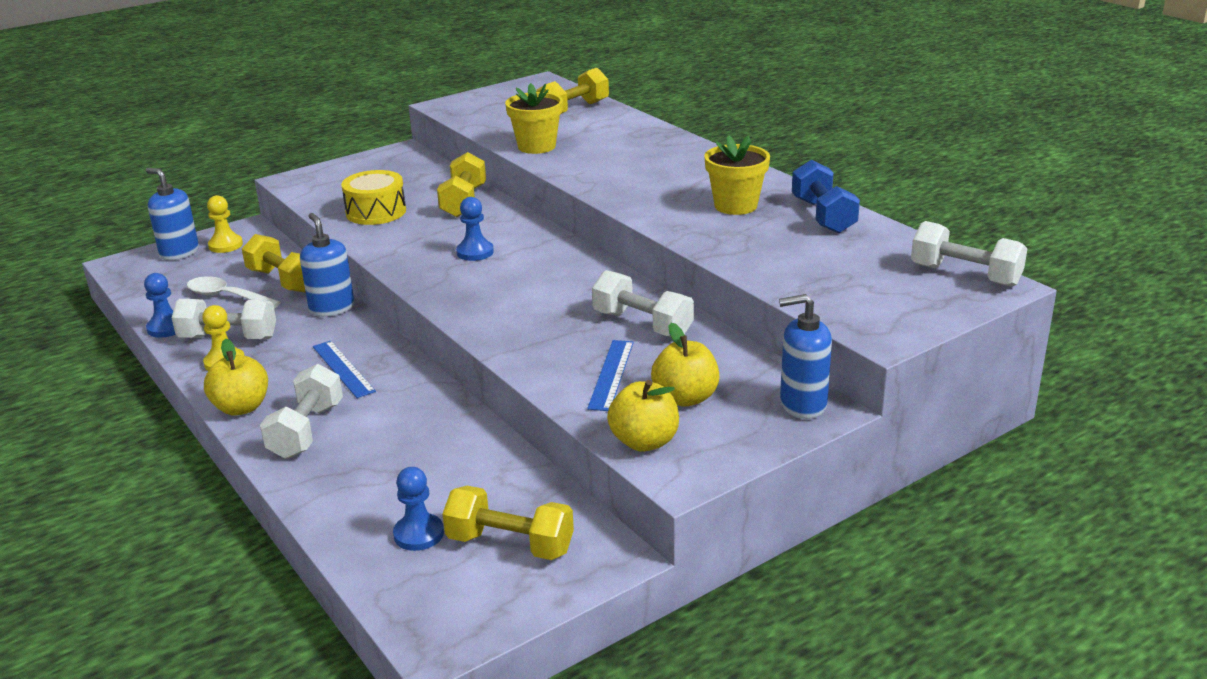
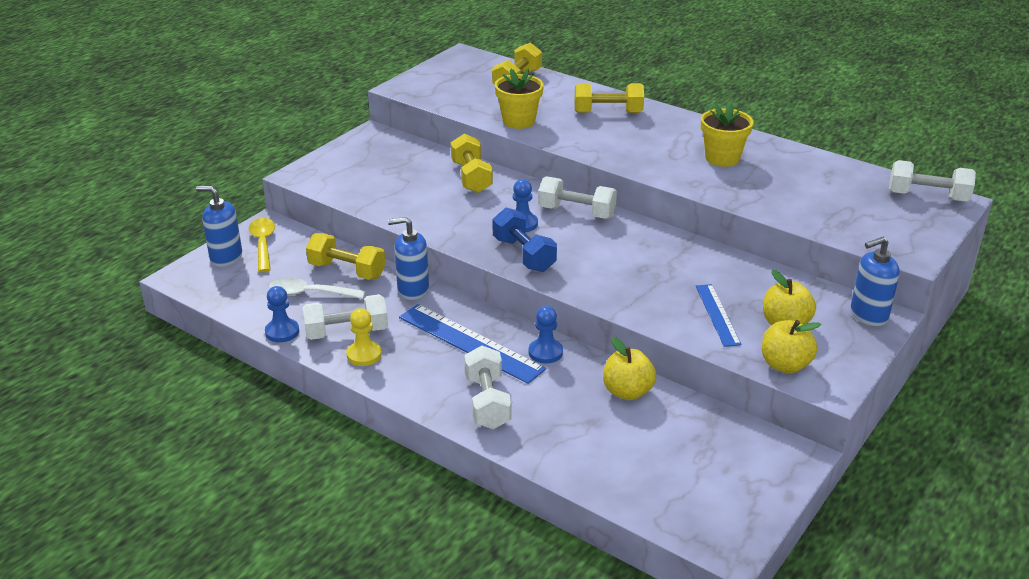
camera: 20 degrees left, 5 degrees up
yellow apple [204,338,268,416] -> yellow apple moved to [603,337,656,400]
yellow pawn [207,195,243,253] -> yellow spoon [249,218,275,272]
blue soap dispenser [300,213,354,317] -> blue soap dispenser turned 45 degrees counterclockwise [388,217,429,300]
blue ruler [313,341,376,398] -> blue ruler [399,304,546,384], size x1.69
yellow drum [341,170,406,225] -> none
blue pawn [393,467,444,551] -> blue pawn moved to [529,306,563,364]
yellow dumbbell [442,486,574,560] -> yellow dumbbell moved to [575,83,644,113]
white dumbbell [592,270,694,337] -> white dumbbell moved to [538,176,617,219]
blue dumbbell [792,160,860,234] -> blue dumbbell moved to [493,207,557,272]

